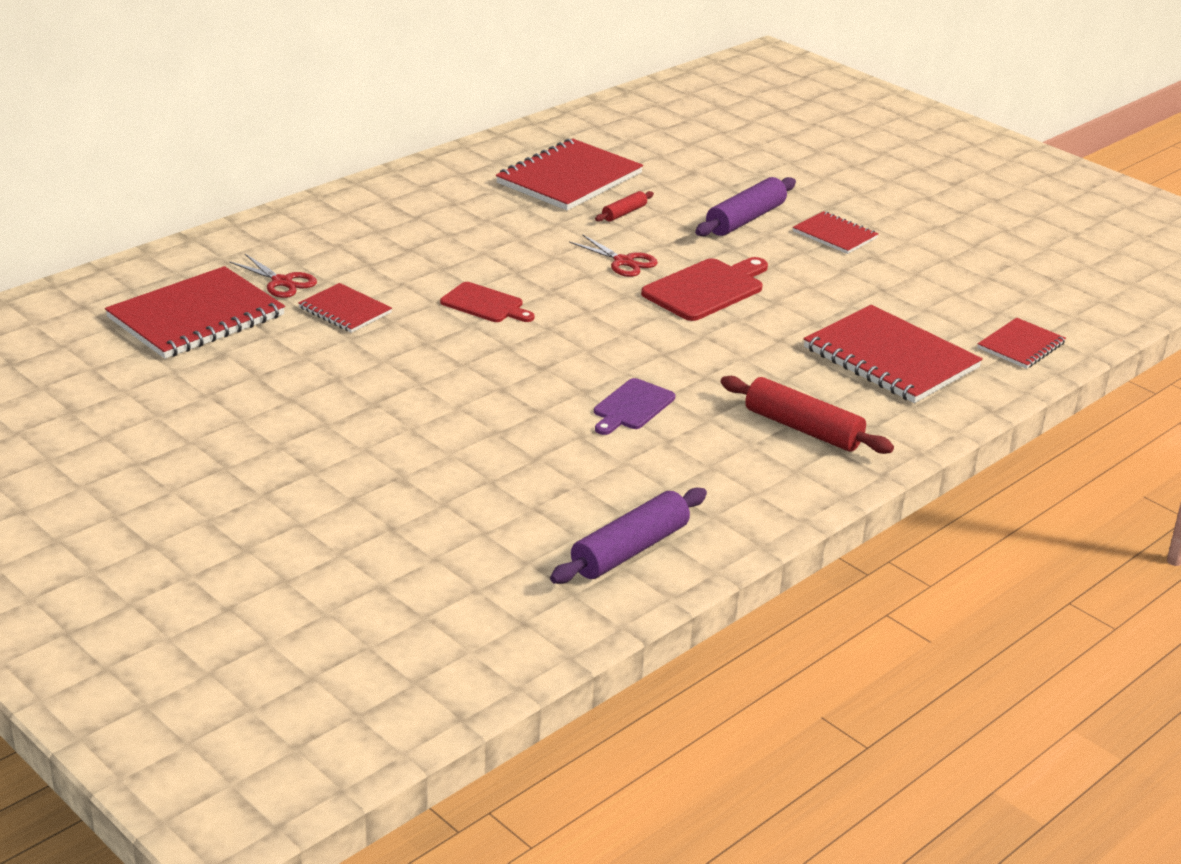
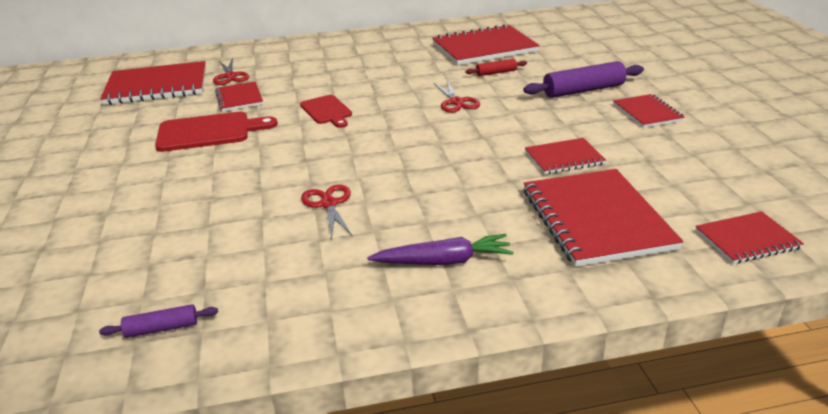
camera: 35 degrees right, 0 degrees up
purple rolling pin [550,488,707,584] -> purple rolling pin [99,304,218,338], size x0.53
purple cutting board [594,378,675,435] -> red scissors [301,184,353,240]
red cutting board [641,257,768,321] -> red cutting board moved to [155,112,278,152]
red rolling pin [721,376,894,454] -> purple carrot [367,234,514,265]
none -> red notebook [525,138,606,174]

